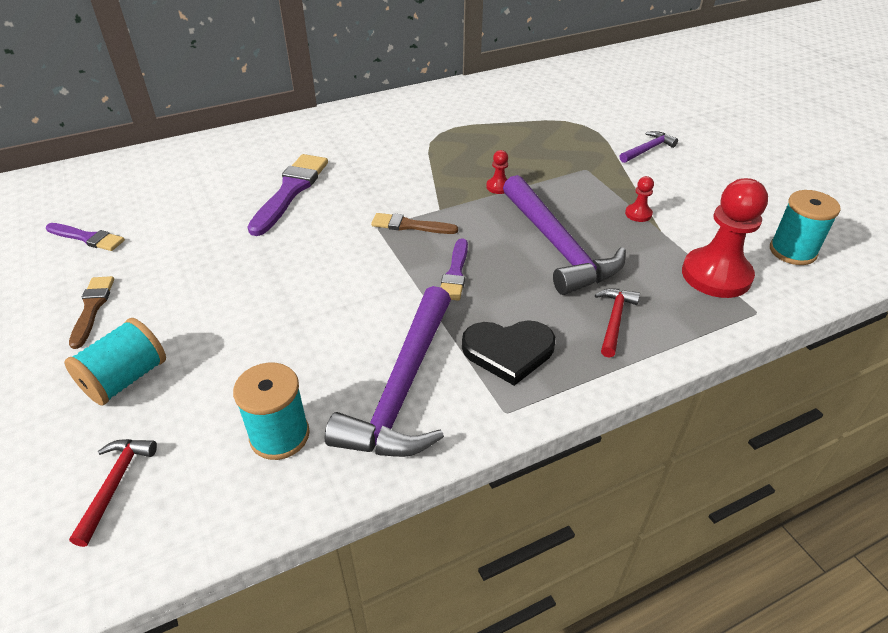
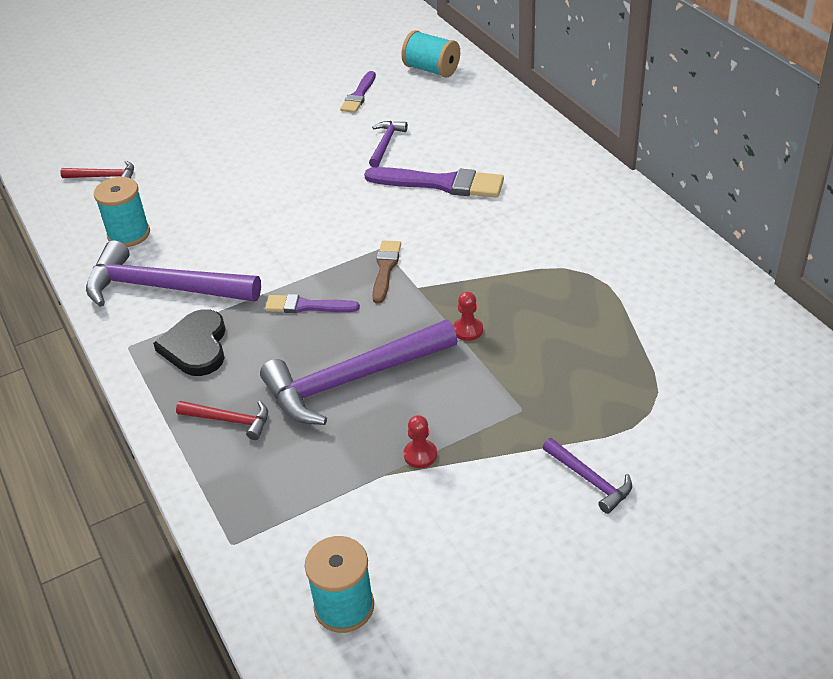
camera: 90 degrees right, 0 degrees up
turquoise spool [64,318,166,406] -> turquoise spool moved to [401,30,460,77]
brown brush [69,276,114,349] -> none
red pawn [682,178,768,298] -> none
none -> purple hammer [369,121,408,167]

